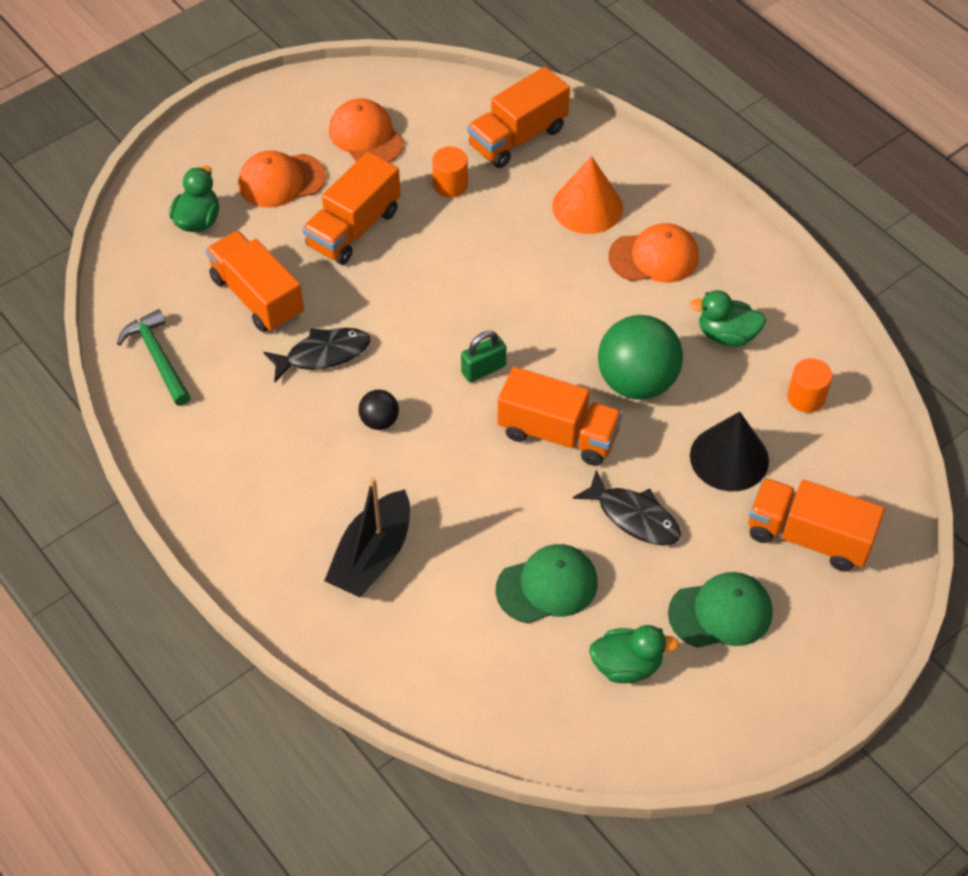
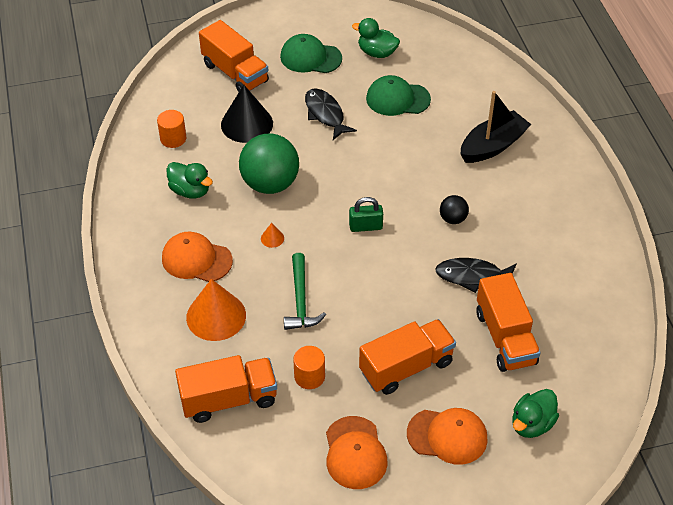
camera: 155 degrees left, 5 degrees down
green hammer [117,309,191,406] -> green hammer moved to [284,253,326,330]
orange truck [497,367,623,466] -> none
none -> orange cone [261,223,284,248]

